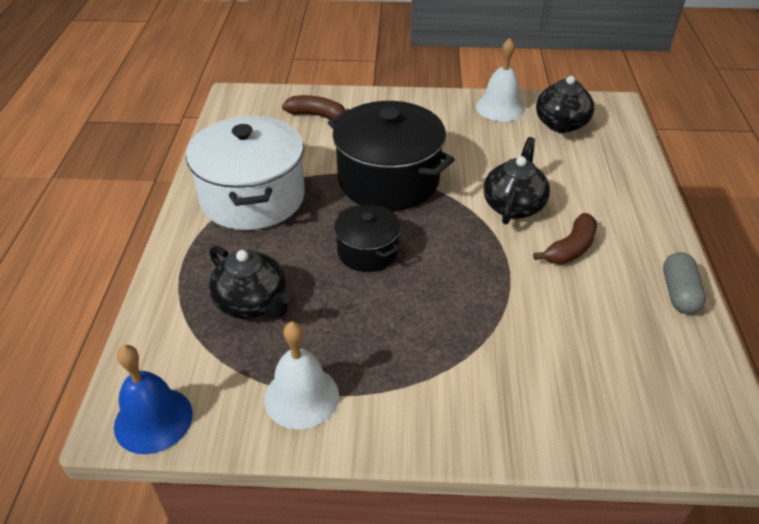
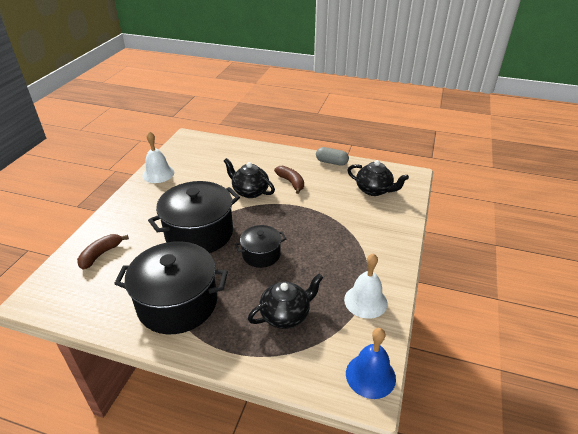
camera: 75 degrees left, 5 degrees down
white pot [186,116,305,230] -> black pot [114,241,228,334]
black teapot [536,75,594,133] -> black teapot moved to [347,160,409,196]

